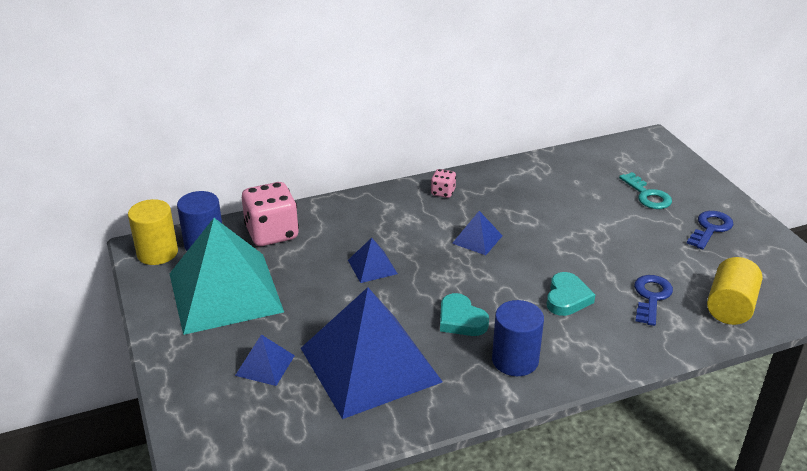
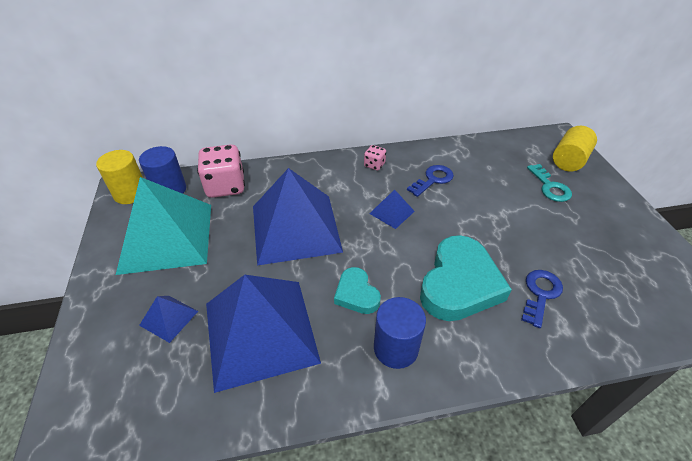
camera: 10 degrees right, 10 degrees up
blue pyramid [348,238,398,283] -> blue pyramid [253,168,343,266], size x2.40
turquoise heart [547,272,595,316] -> turquoise heart [420,235,512,321], size x1.88
blue key [687,211,733,250] -> blue key moved to [407,165,454,197]
yellow cylinder [707,257,762,325] -> yellow cylinder moved to [553,126,597,171]

